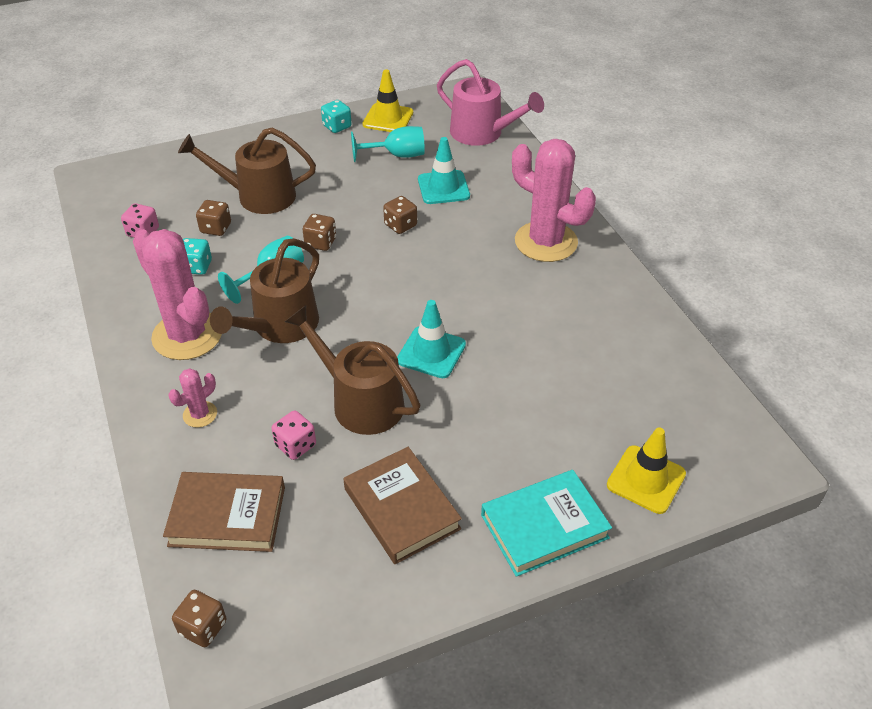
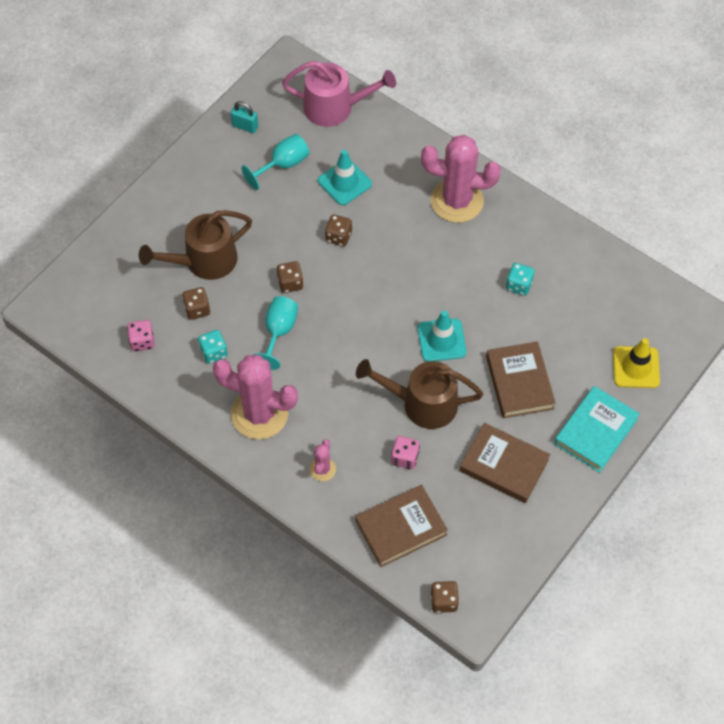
camera: 30 degrees left, 15 degrees up
brown watering can [210,238,319,343] -> none
turquoise dice [321,100,352,133] -> turquoise dice moved to [506,263,535,296]
yellow traffic cone [362,69,413,132] -> turquoise padlock [231,101,258,133]
none -> brown book [486,341,556,418]

